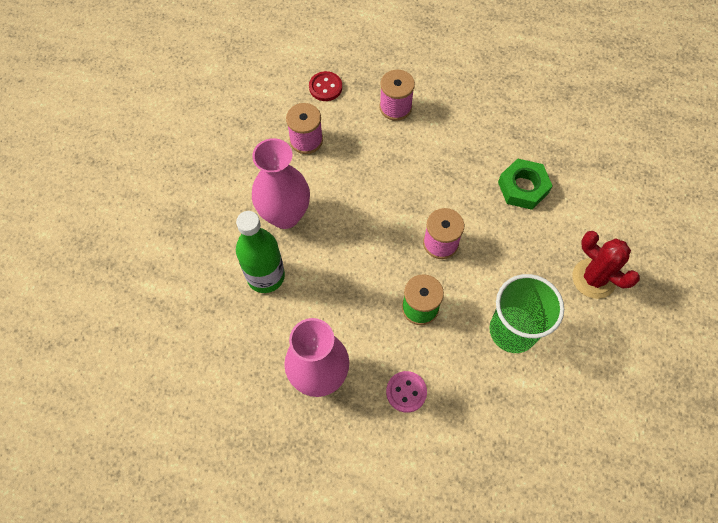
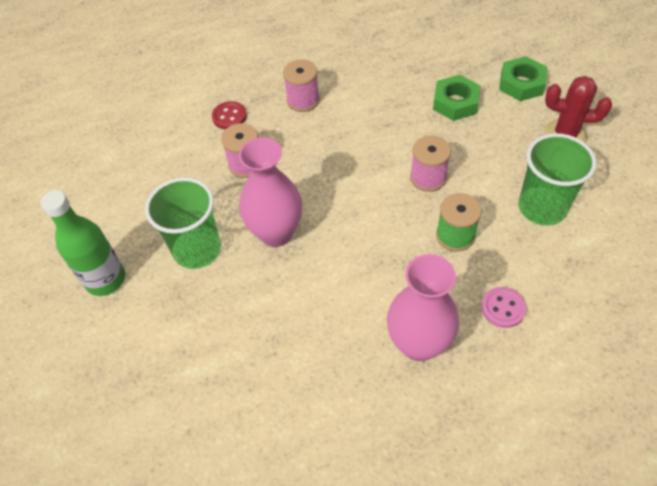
camera: 30 degrees left, 10 degrees down
green bottle [236,211,285,293] -> green bottle moved to [41,190,125,296]
none -> green cup [145,177,221,269]
none -> green nut [499,56,547,101]

